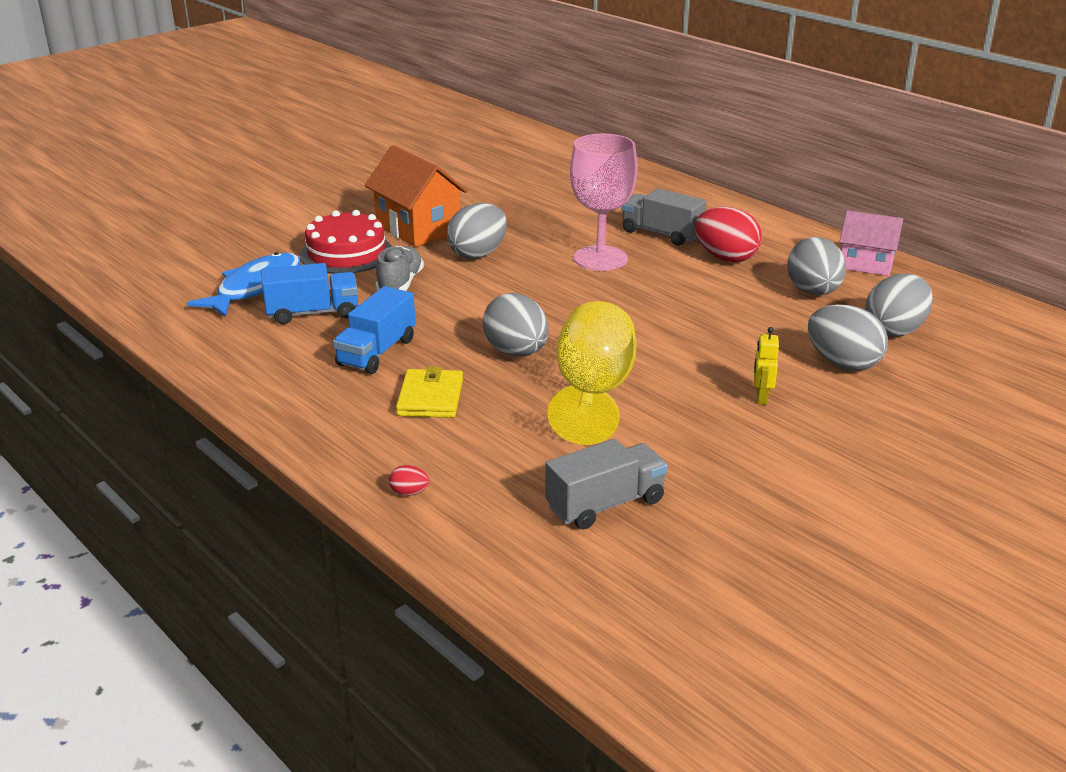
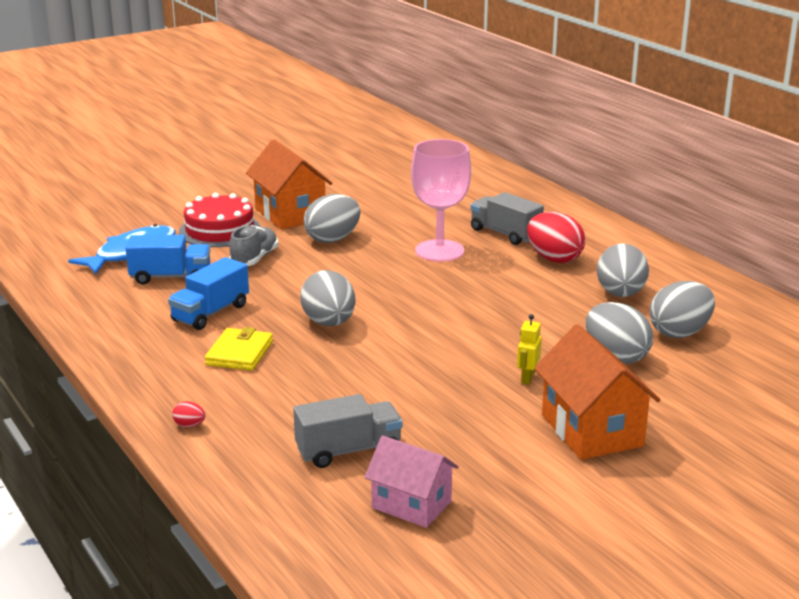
camera: 10 degrees right, 5 degrees down
yellow goblet [547,301,637,445] -> none
pink house [840,210,903,276] -> pink house moved to [365,436,459,528]
none -> orange house [534,324,661,460]

